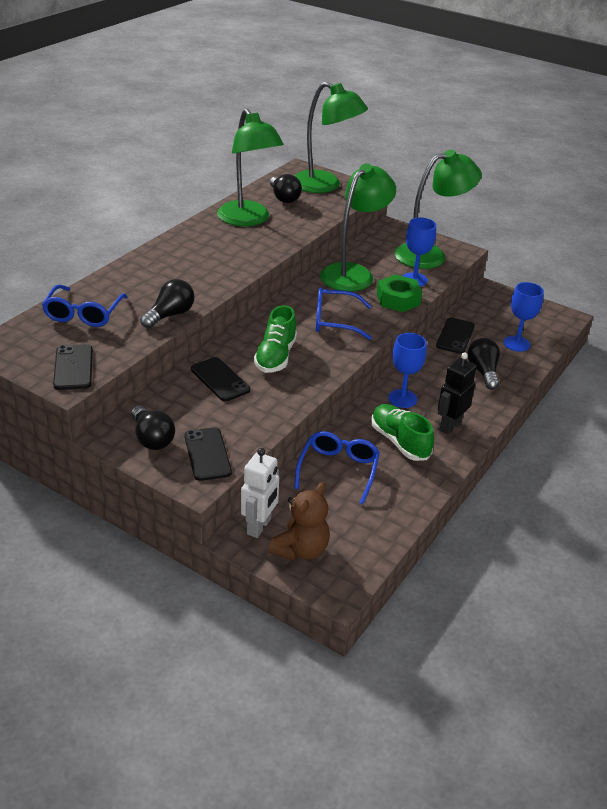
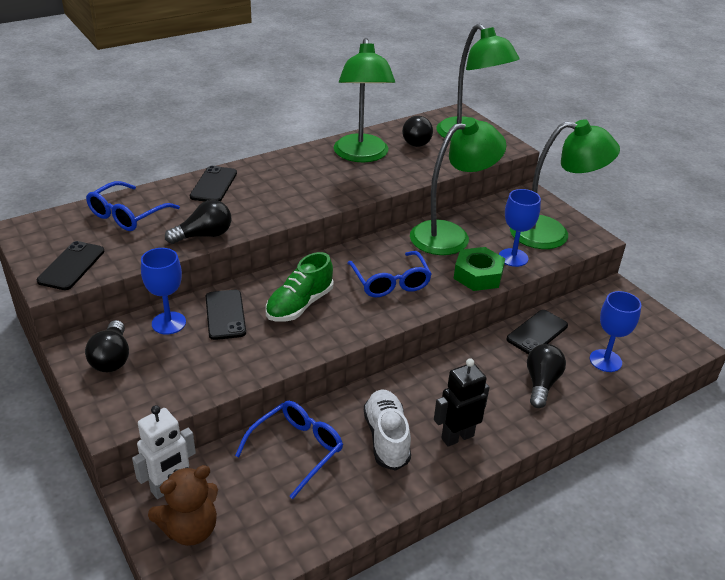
camera: 25 degrees right, 0 degrees up
black phone [184,427,232,481] -> black phone moved to [190,166,237,202]
blue glasses [315,287,372,340] -> blue glasses turned 135 degrees counterclockwise [347,251,432,297]
green shoe [371,404,434,461] -> white shoe [364,389,411,471]
blue goblet [388,333,427,408] -> blue goblet moved to [141,248,186,335]

